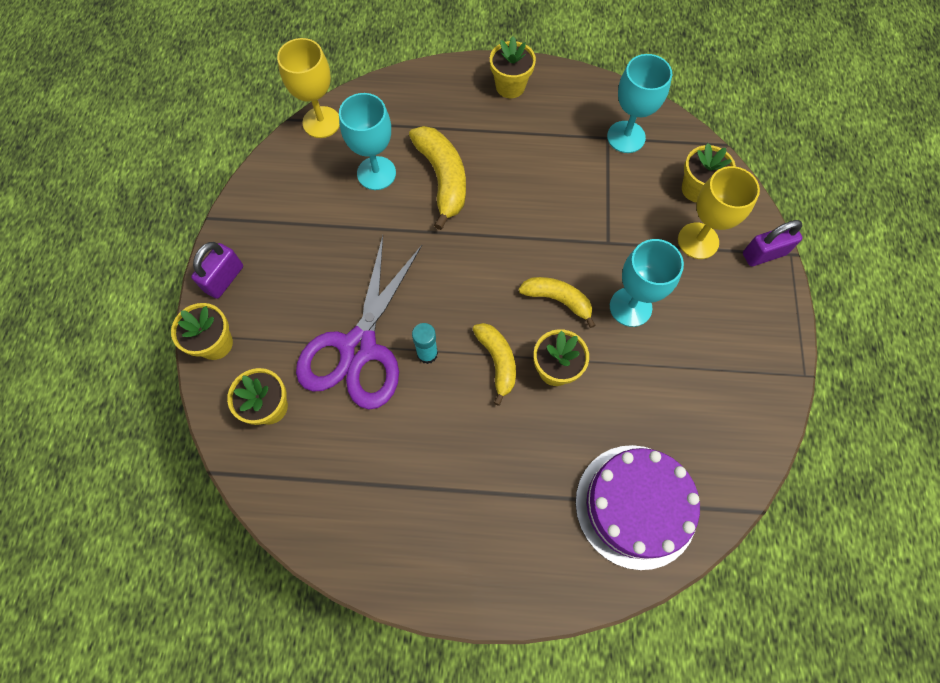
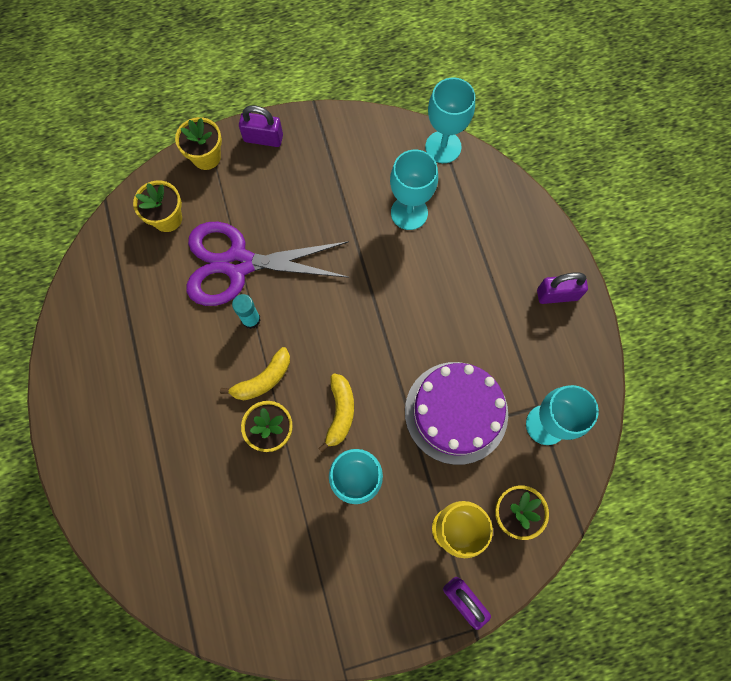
camera: 70 degrees right, 5 degrees up
yellow goblet [277,38,340,138] -> turquoise goblet [425,77,475,163]
yellow banana [409,126,466,230] -> none
yellow flower pot [490,37,536,98] -> purple padlock [537,272,588,304]
purple cake [576,445,700,570] -> purple cake moved to [405,362,508,465]

